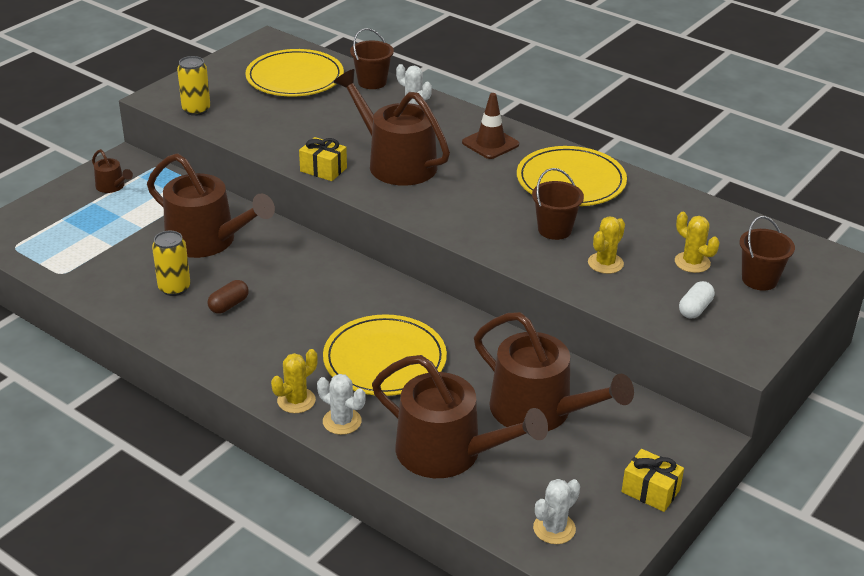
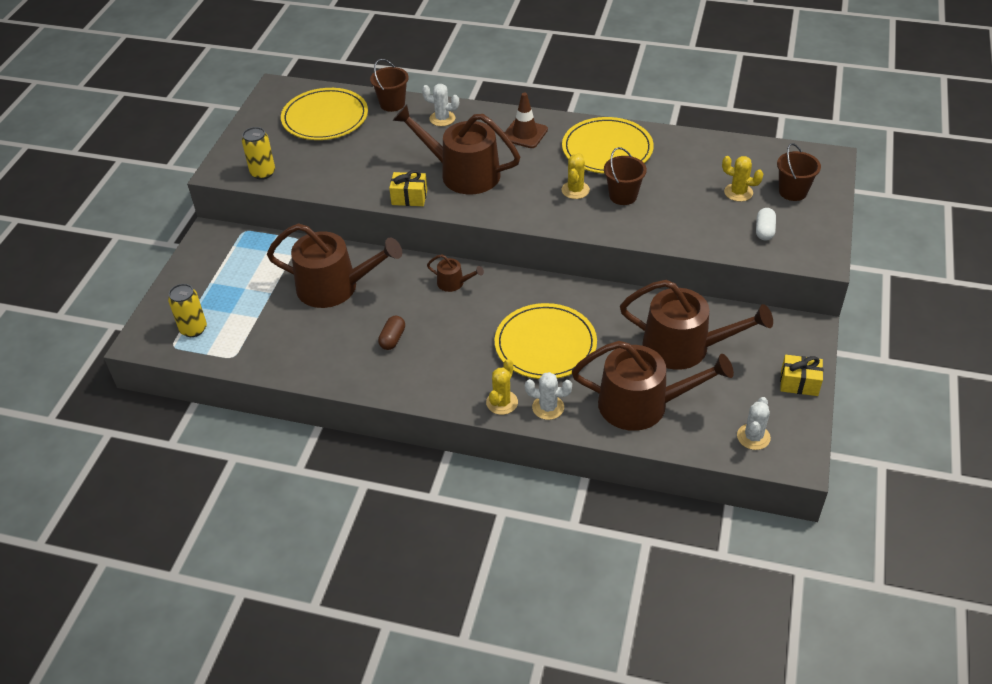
camera: 20 degrees left, 10 degrees up
brown watering can [92,149,133,193] -> brown watering can moved to [427,254,484,292]
yellow can [152,230,190,296] -> yellow can moved to [168,284,207,337]
yellow cactus [588,216,625,274] -> yellow cactus moved to [561,153,590,199]

